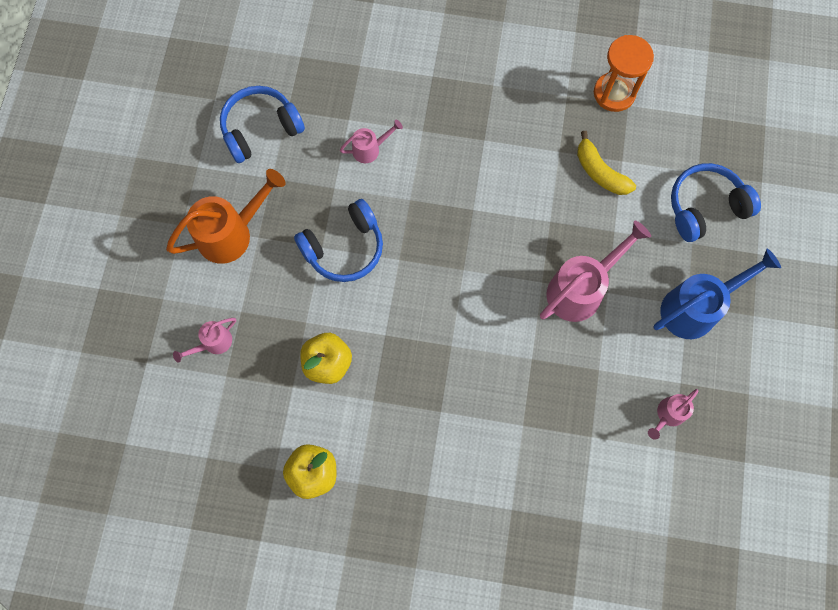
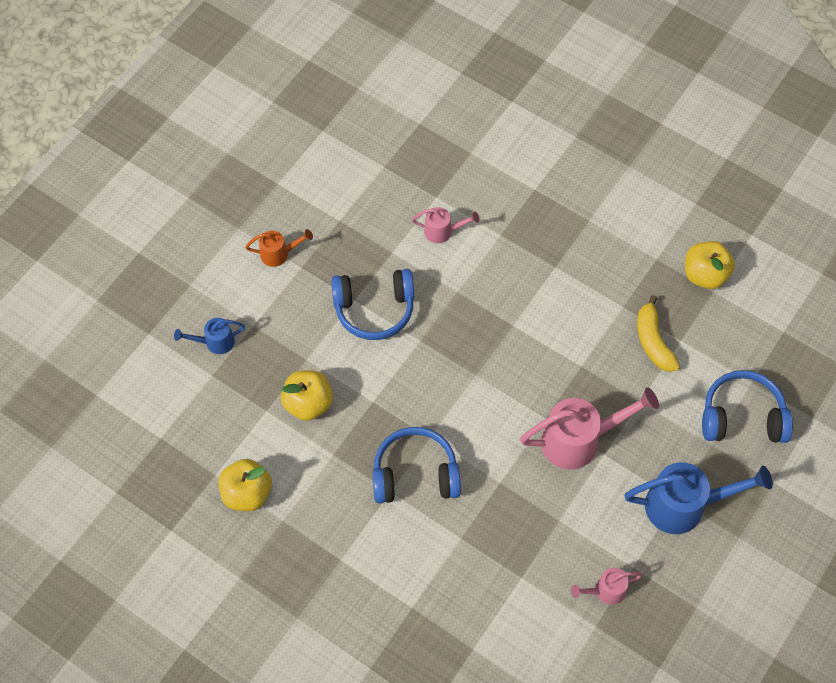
camera: 25 degrees right, 10 degrees down
orange watering can [166,169,286,264] -> orange watering can [245,229,313,267], size x0.52
pink watering can [173,318,236,363] -> blue watering can [174,318,245,354]
blue headphones [220,86,305,163] -> blue headphones moved to [373,427,461,504]
orange hourglass [594,35,654,112] -> yellow apple [685,241,735,289]

